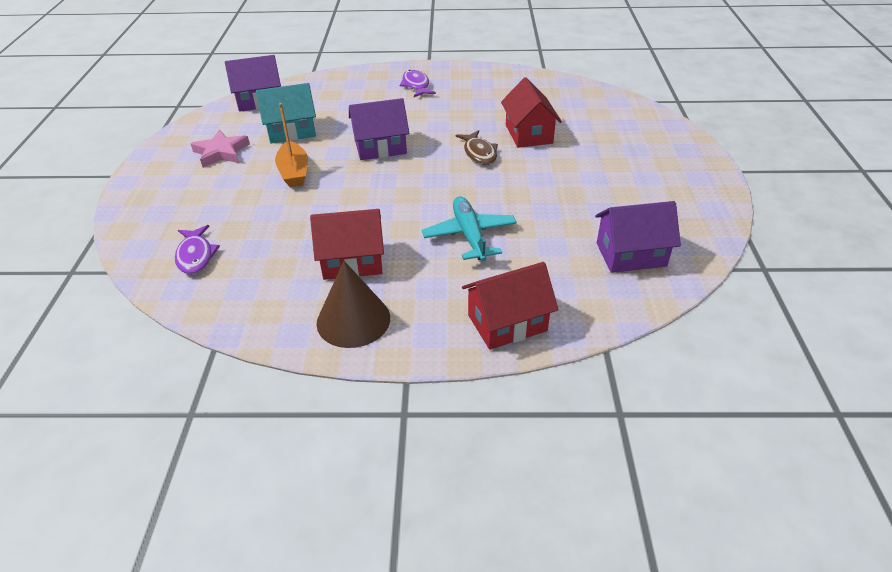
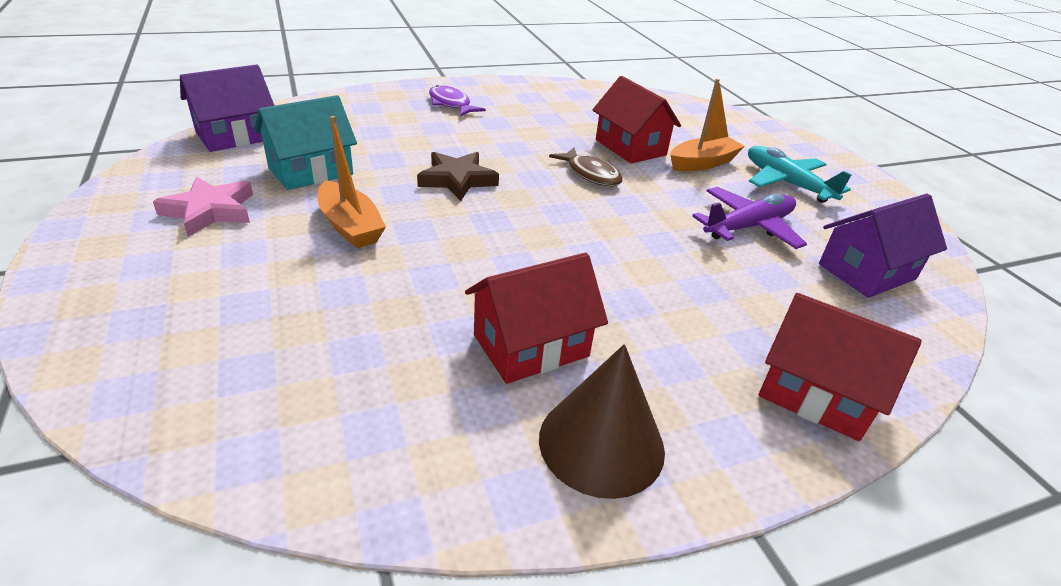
camera: 25 degrees left, 5 degrees down
purple fish [175,225,220,274] -> none
purple house [349,98,409,160] -> brown star [417,152,499,201]
turquoise plane [422,196,517,261] -> turquoise plane moved to [748,146,851,203]
red house [462,262,558,350] -> red house turned 75 degrees clockwise [758,293,922,441]
none -> orange boat [671,79,745,171]
none -> purple plane [692,187,807,249]

